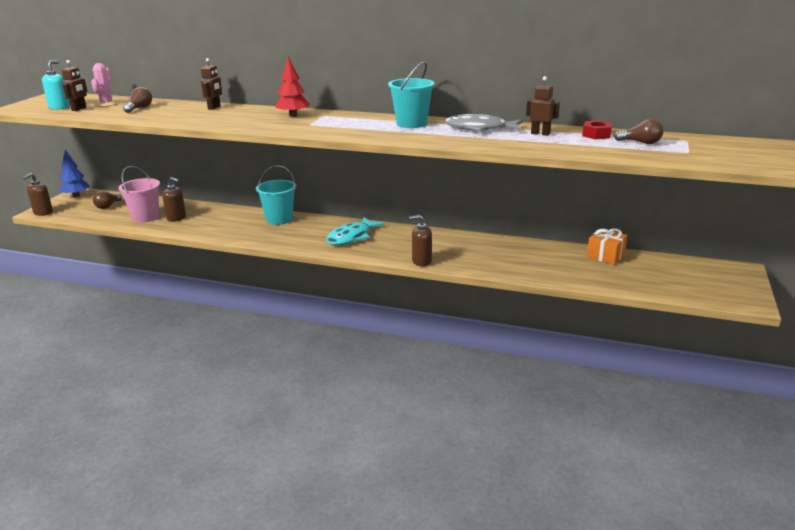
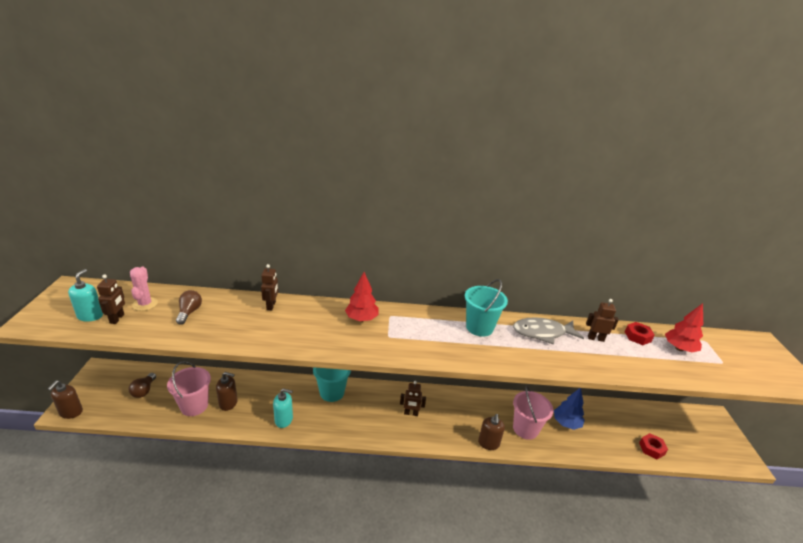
camera: 20 degrees left, 5 degrees up
blue tree [59,150,90,197] -> blue tree moved to [554,388,585,430]
turquoise fish [326,217,385,245] -> brown robot [400,381,426,416]
brown soap dispenser [409,215,432,266] -> brown soap dispenser turned 60 degrees counterclockwise [478,414,505,450]
orange gift [587,229,628,265] -> none
brown light bulb [614,119,664,144] -> red tree [665,303,703,352]
none -> turquoise soap dispenser [273,388,293,428]
none -> pink bucket [513,385,553,440]
none -> red nut [639,433,668,459]

